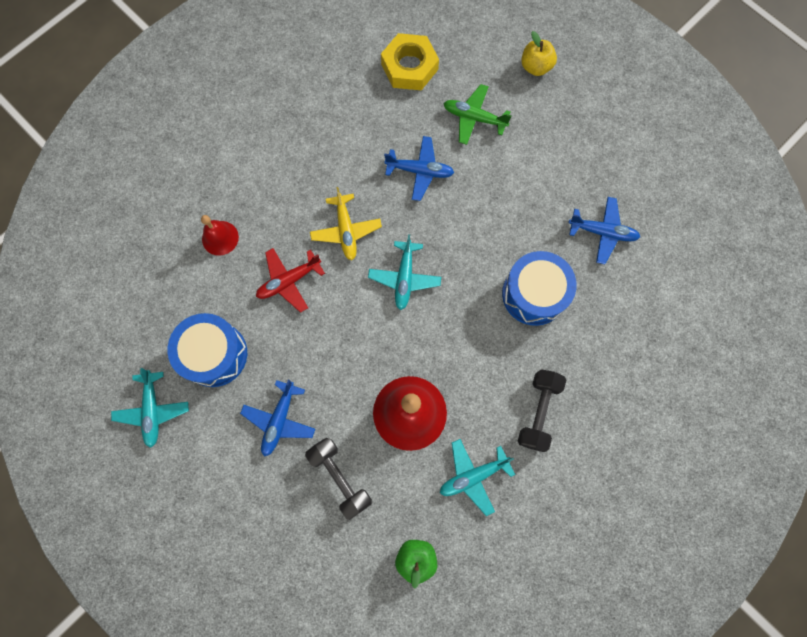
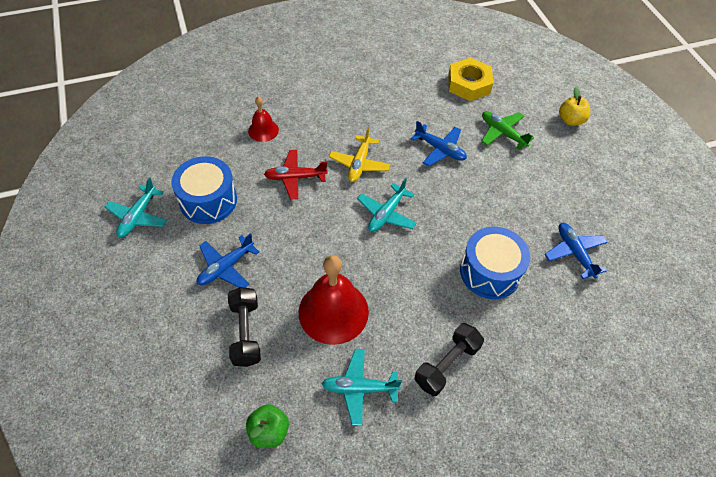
camera: 25 degrees right, 20 degrees down
blue plane [568,197,640,264] -> blue plane turned 150 degrees counterclockwise [545,223,608,279]

